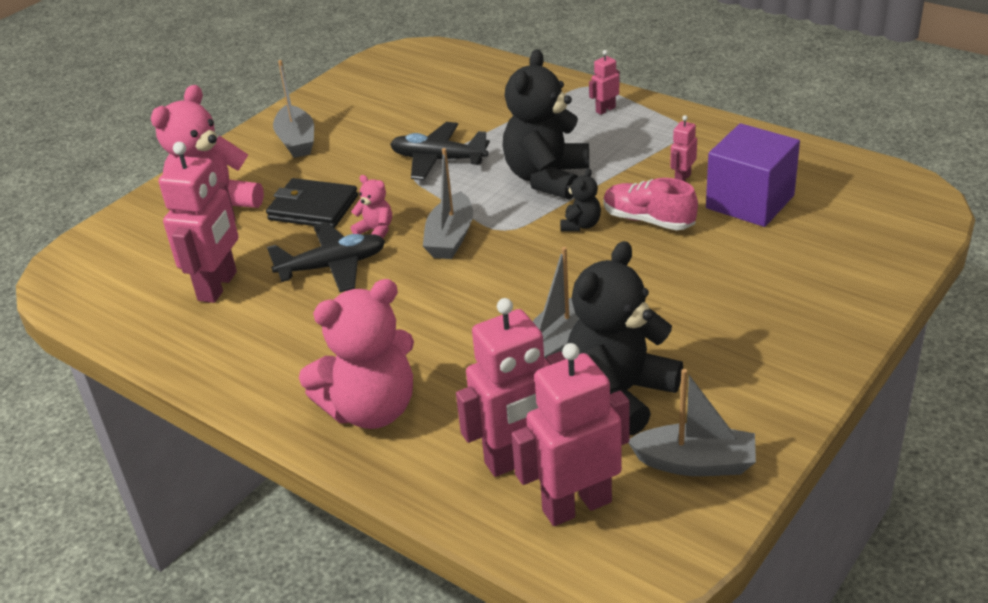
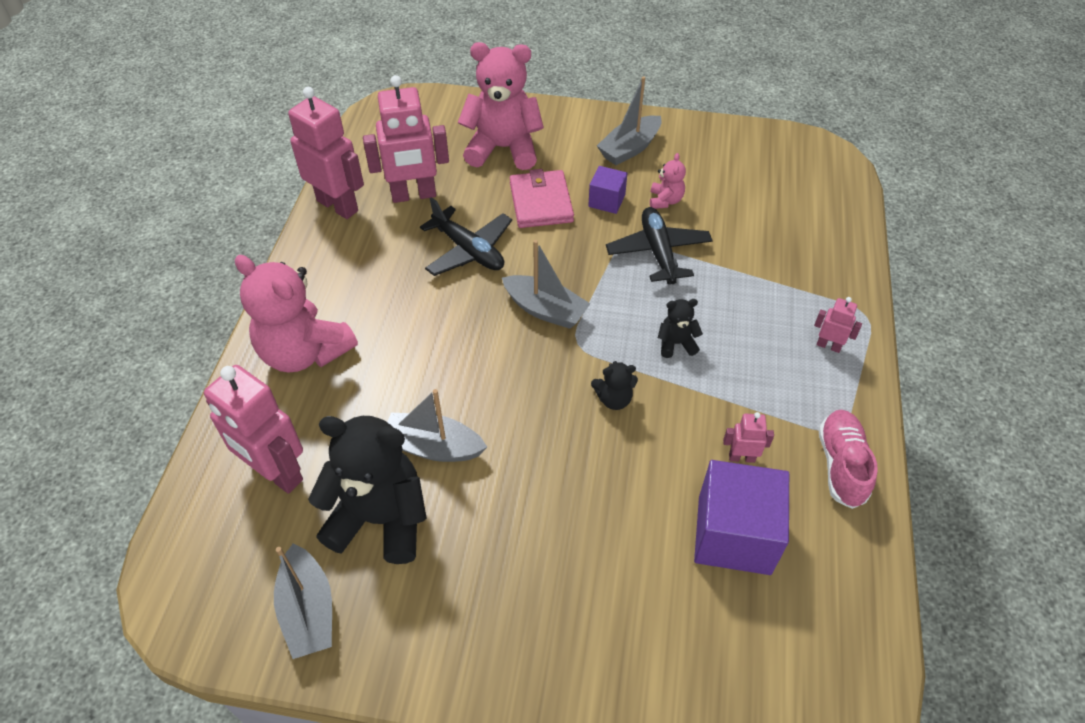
camera: 60 degrees right, 15 degrees up
black wallet [266,178,358,228] -> pink wallet [510,169,574,228]
pink teddy bear [351,175,392,239] -> pink teddy bear moved to [650,153,686,209]
grey boat [423,148,473,259] -> grey boat turned 135 degrees counterclockwise [502,240,590,329]
black teddy bear [502,49,589,200] -> black teddy bear [658,299,703,358], size x0.45
pink robot [512,343,629,526] -> pink robot moved to [288,87,364,219]
pink shoe [603,178,698,230] -> pink shoe moved to [819,410,878,509]
none -> purple cube [588,166,628,214]

